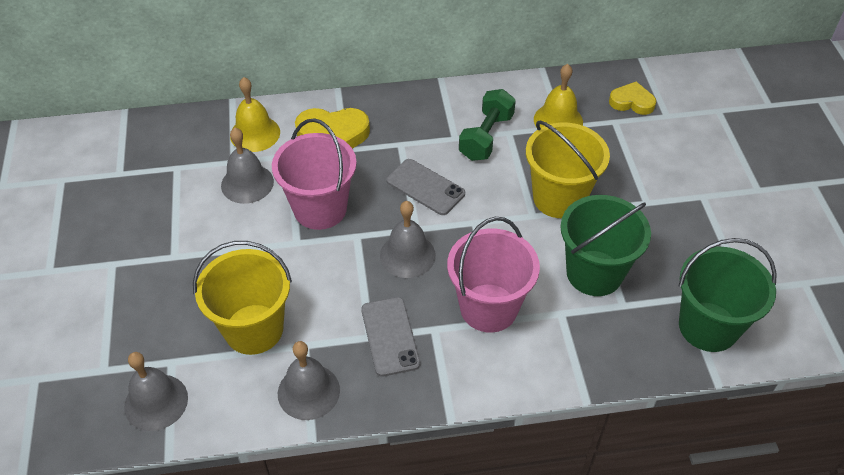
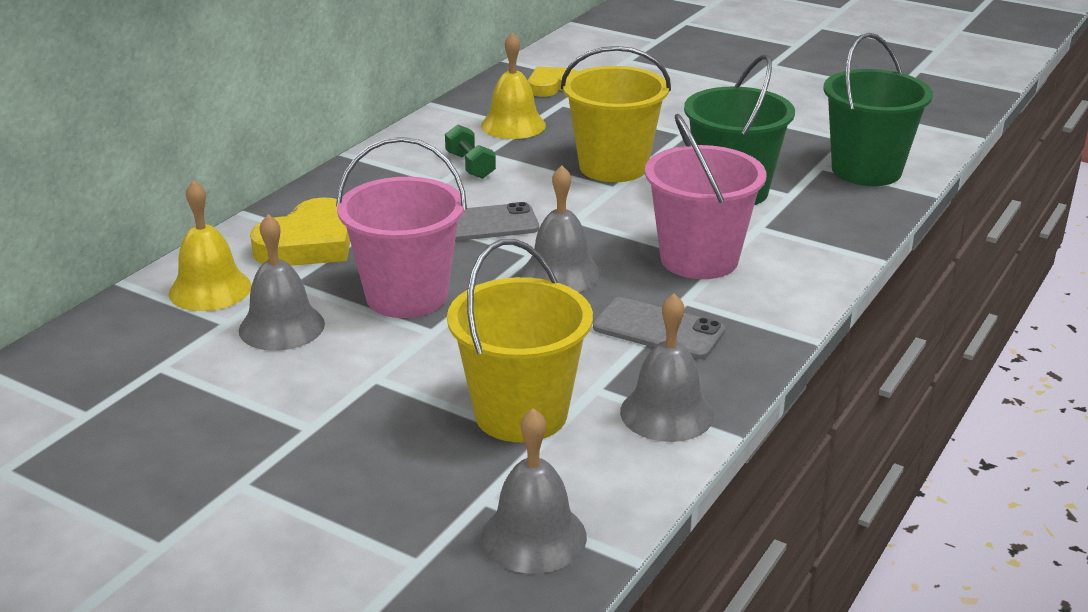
camera: 50 degrees left, 20 degrees down
green dumbbell [459,89,516,161] -> green dumbbell [445,124,496,179], size x0.66

